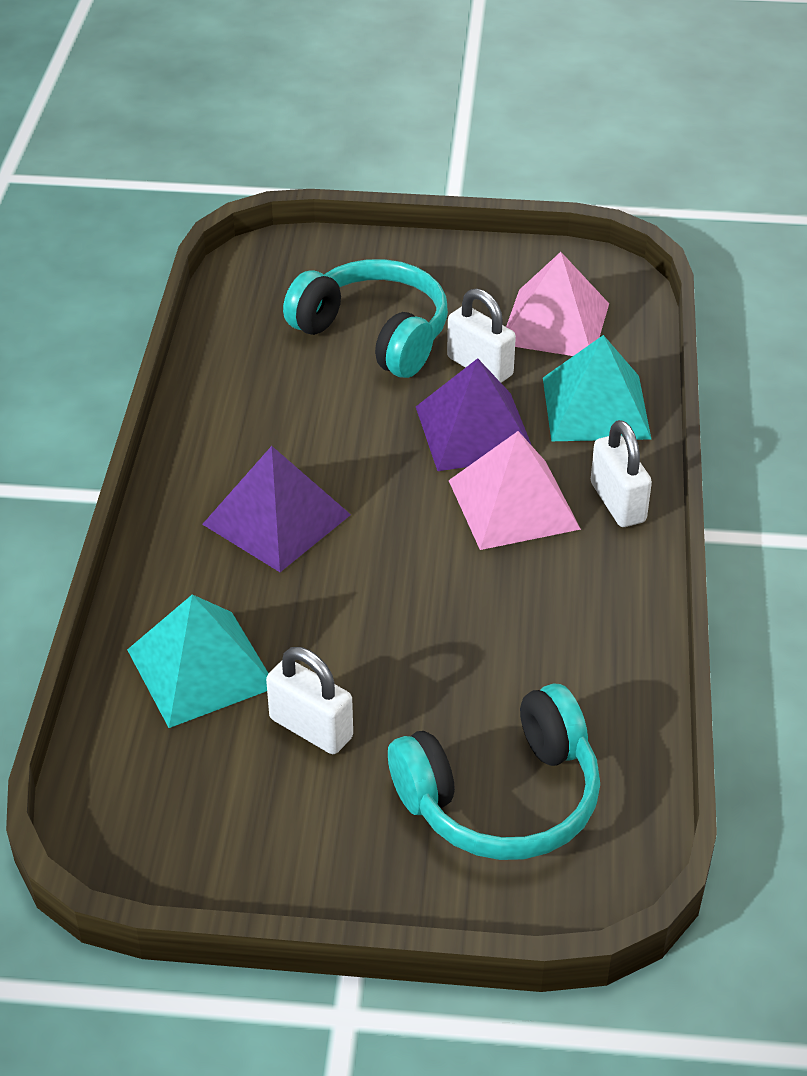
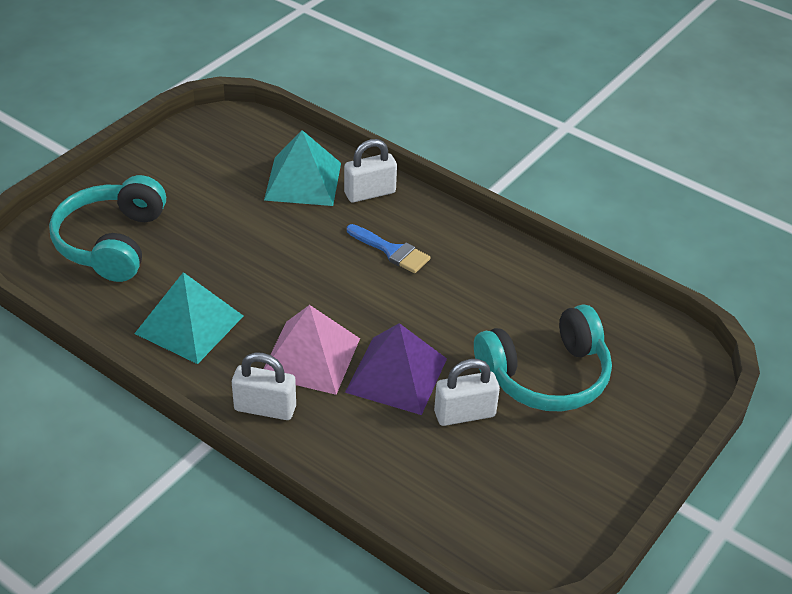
camera: 120 degrees right, 0 degrees up
purple pyramid [202,446,351,572] -> blue brush [347,224,430,273]
white padlock [266,647,353,754] -> white padlock moved to [344,139,397,202]
pink pyramid [506,252,609,356] -> none
turquoise pyramid [543,335,651,441] -> turquoise pyramid moved to [134,272,243,364]

